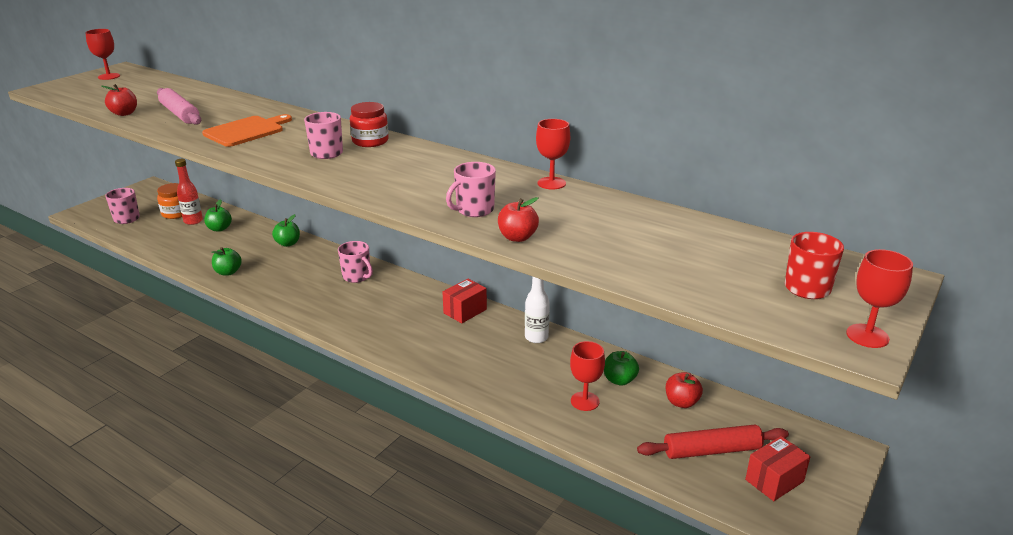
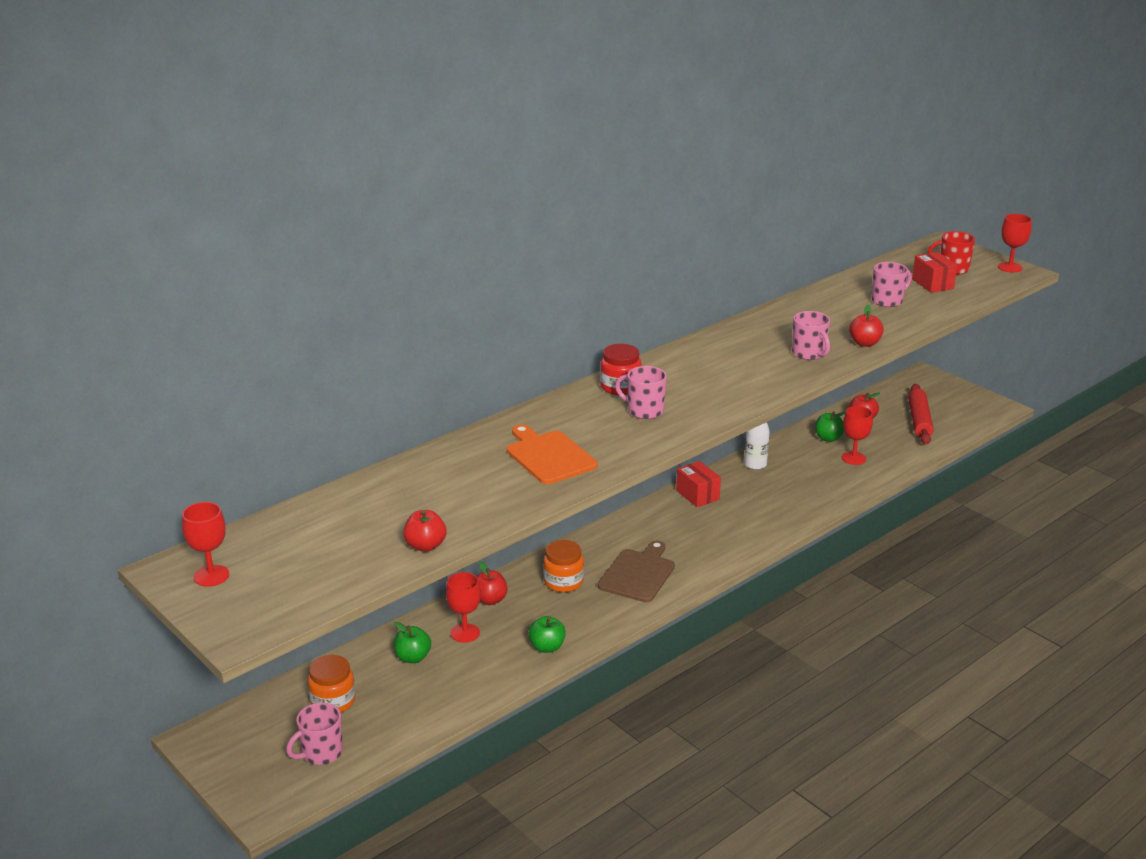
camera: 75 degrees left, 0 degrees up
pink rolling pin [157,88,201,125] -> none
red bottle [175,159,203,225] -> none
green apple [272,214,300,247] -> red apple [477,561,508,605]
pink mug [338,241,373,283] -> pink mug moved to [871,262,912,307]
red goblet [536,119,570,189] -> red goblet moved to [446,572,481,643]
red box [745,436,810,501] -> red box moved to [912,252,957,293]
none -> orange jar [543,540,584,592]
none -> brown cutting board [598,541,675,602]

